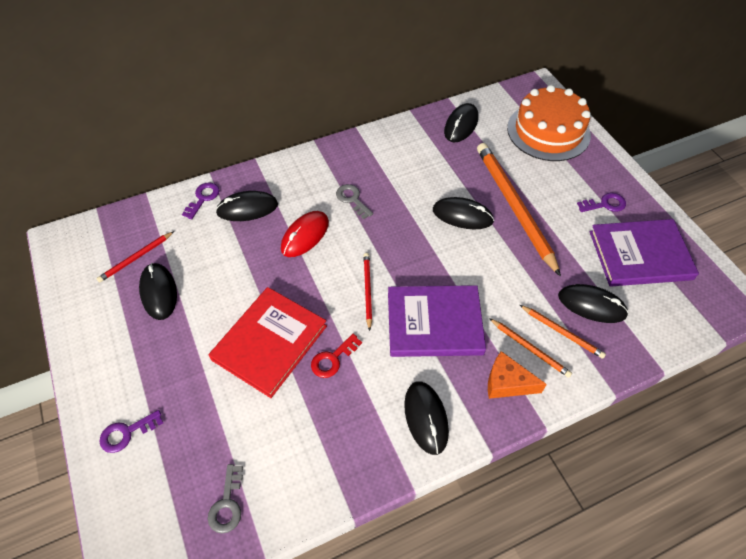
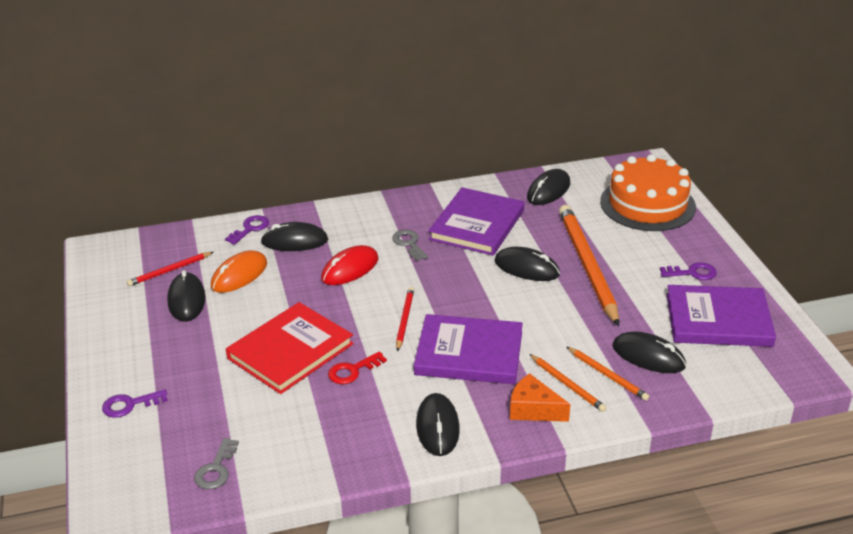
camera: 10 degrees right, 20 degrees down
none -> orange mouse [211,251,267,293]
none -> purple book [428,187,524,256]

